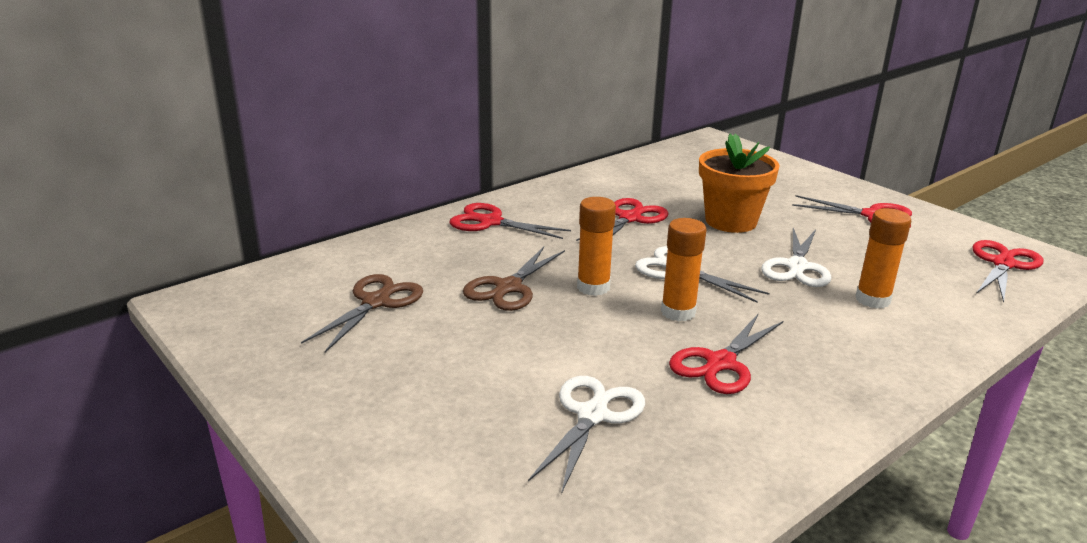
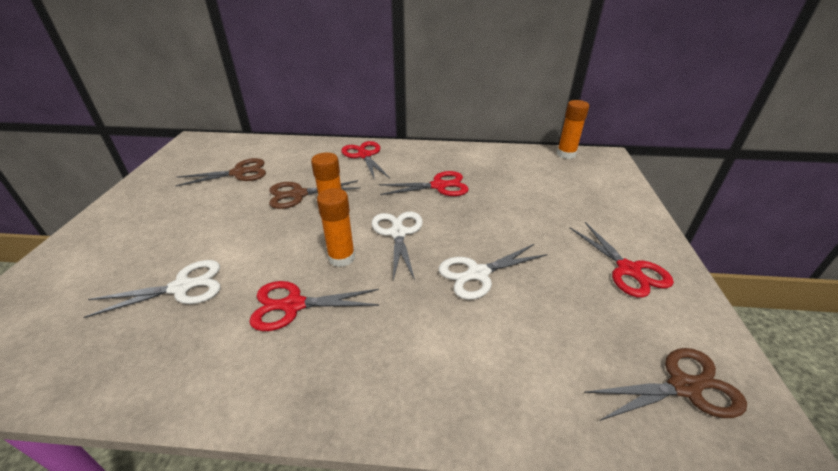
camera: 45 degrees right, 10 degrees up
orange flower pot [699,133,780,233] -> none
orange glue stick [856,208,911,309] -> orange glue stick moved to [557,100,589,159]
red scissors [972,240,1044,303] -> brown scissors [584,348,747,421]

